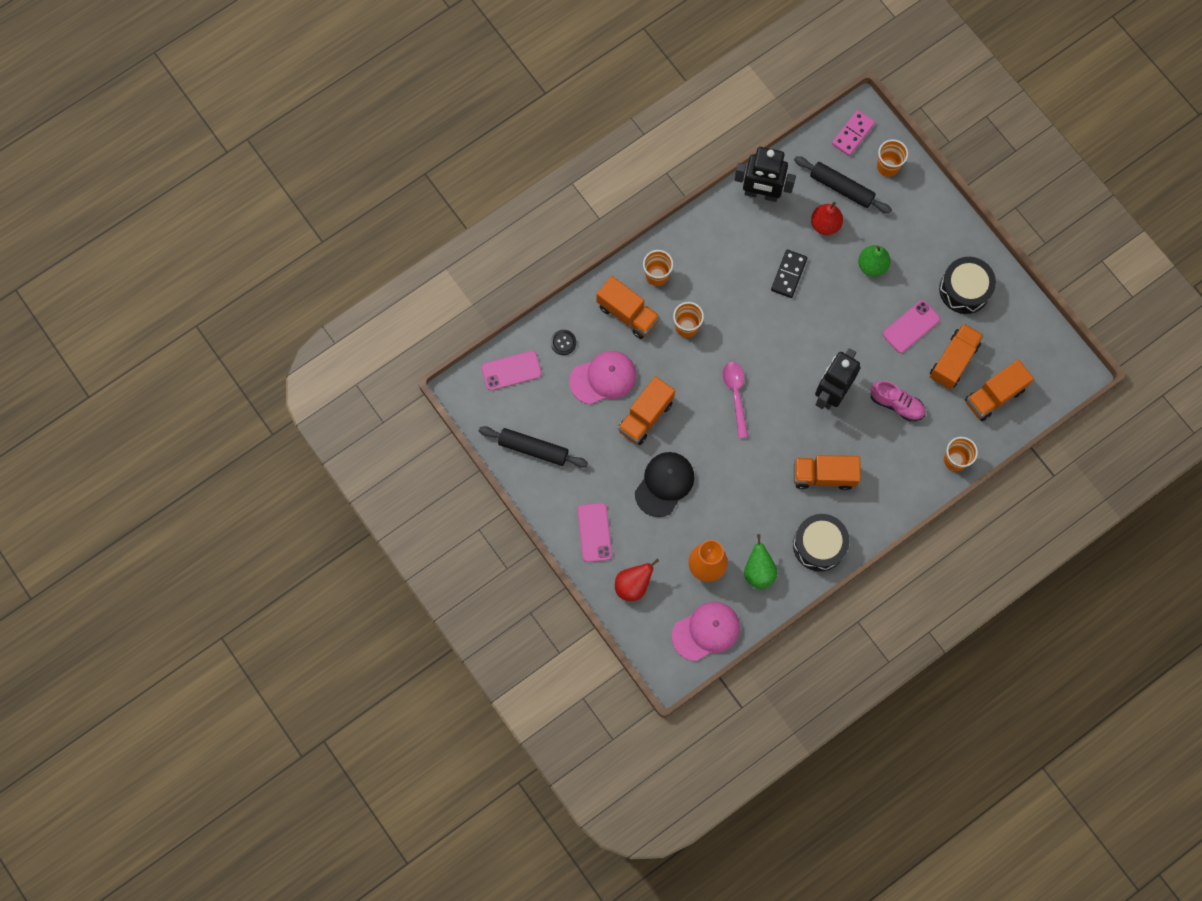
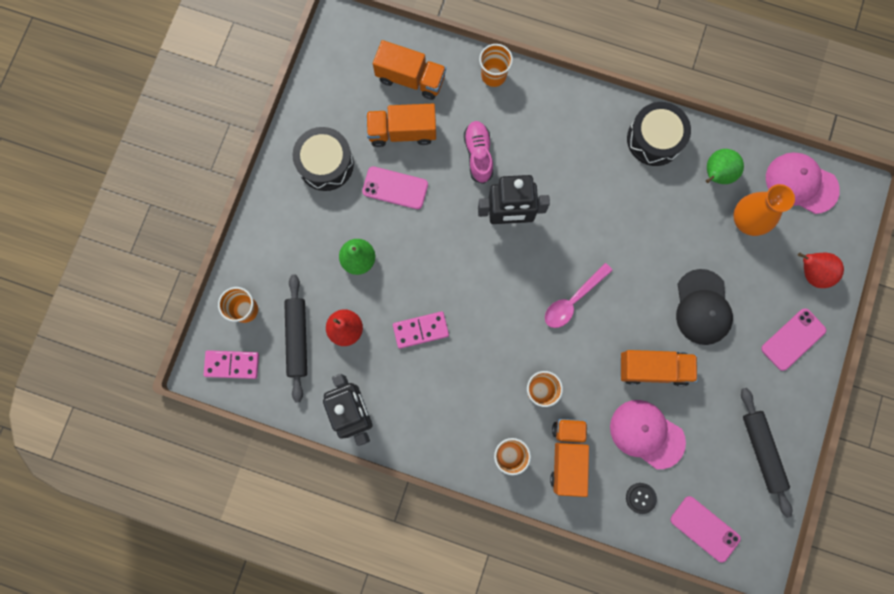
camera: 125 degrees left, 5 degrees up
black cap [635,452,695,517] -> black cap turned 90 degrees counterclockwise [676,269,733,345]
black domino [771,250,807,298] -> pink domino [393,311,449,349]
orange truck [794,455,861,490] -> none

